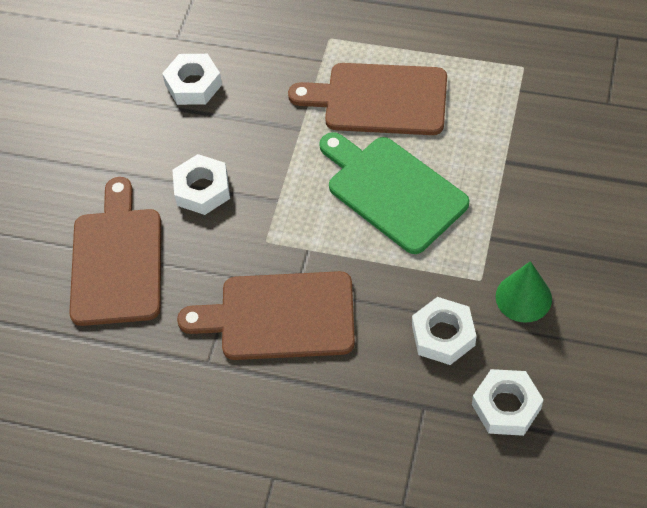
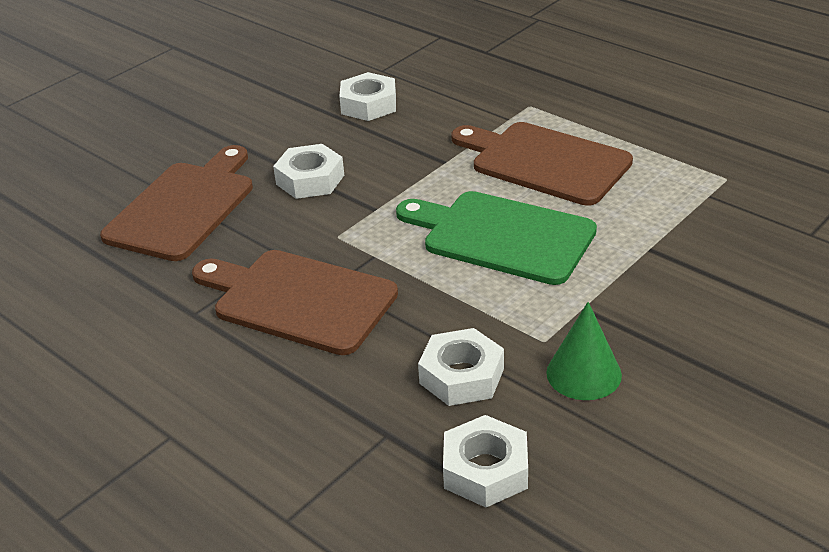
camera: 25 degrees right, 20 degrees down
green cutting board [319,132,469,254] -> green cutting board turned 45 degrees counterclockwise [396,191,597,285]

